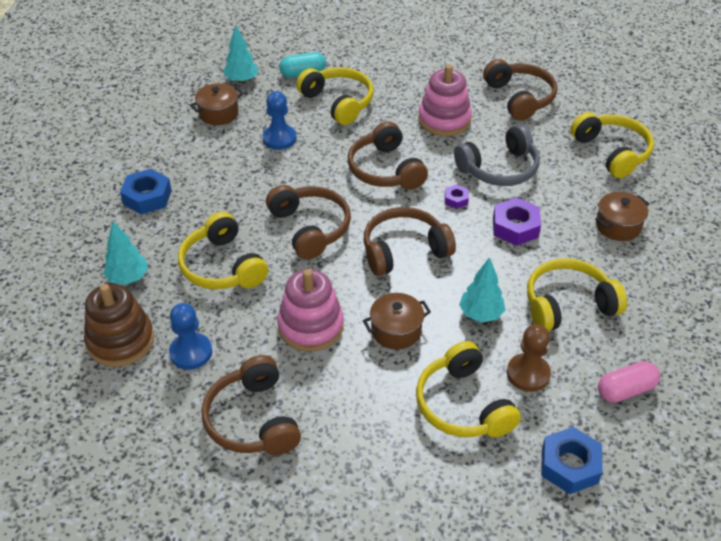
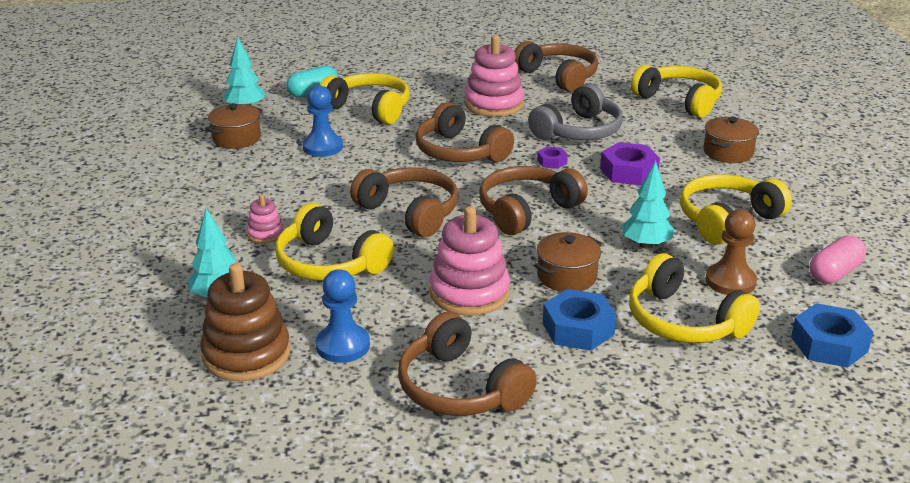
camera: 20 degrees left, 15 degrees down
blue nut [120,169,172,215] -> blue nut moved to [543,289,616,351]
none -> pink stacking toy [246,194,283,243]

